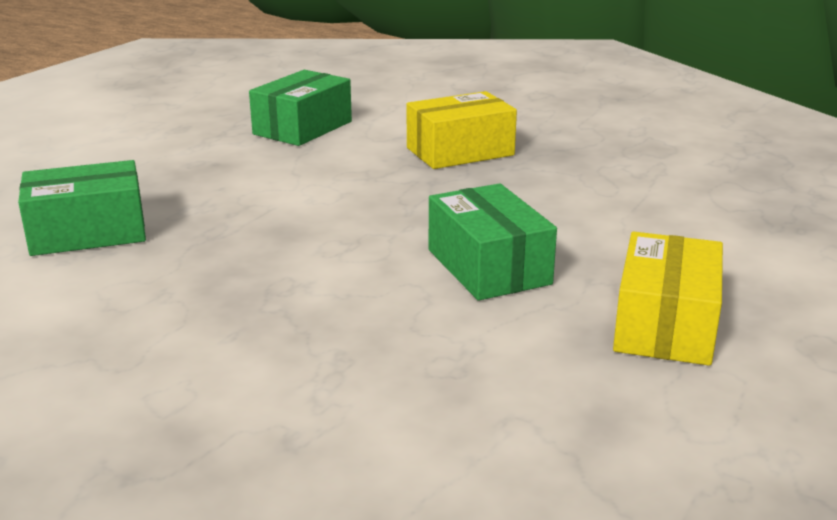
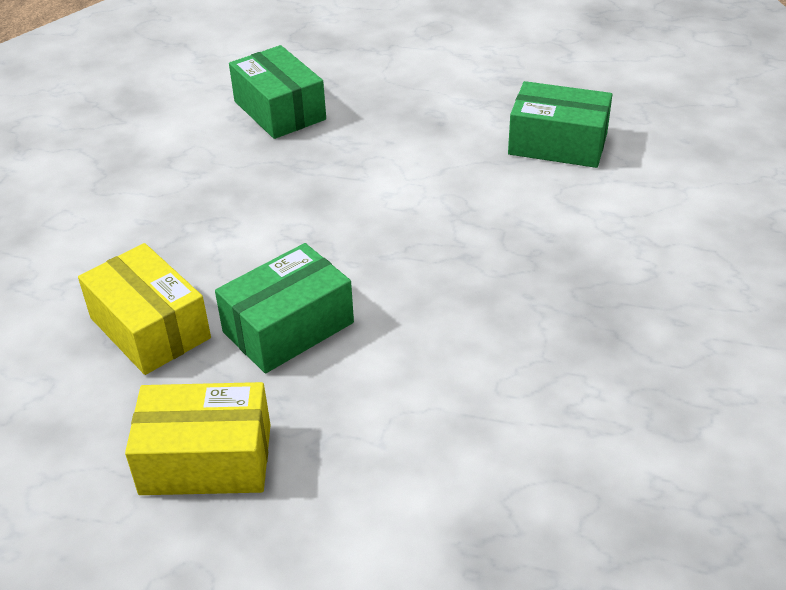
camera: 75 degrees right, 15 degrees up
yellow box [407,91,517,169] -> yellow box moved to [78,243,211,375]

